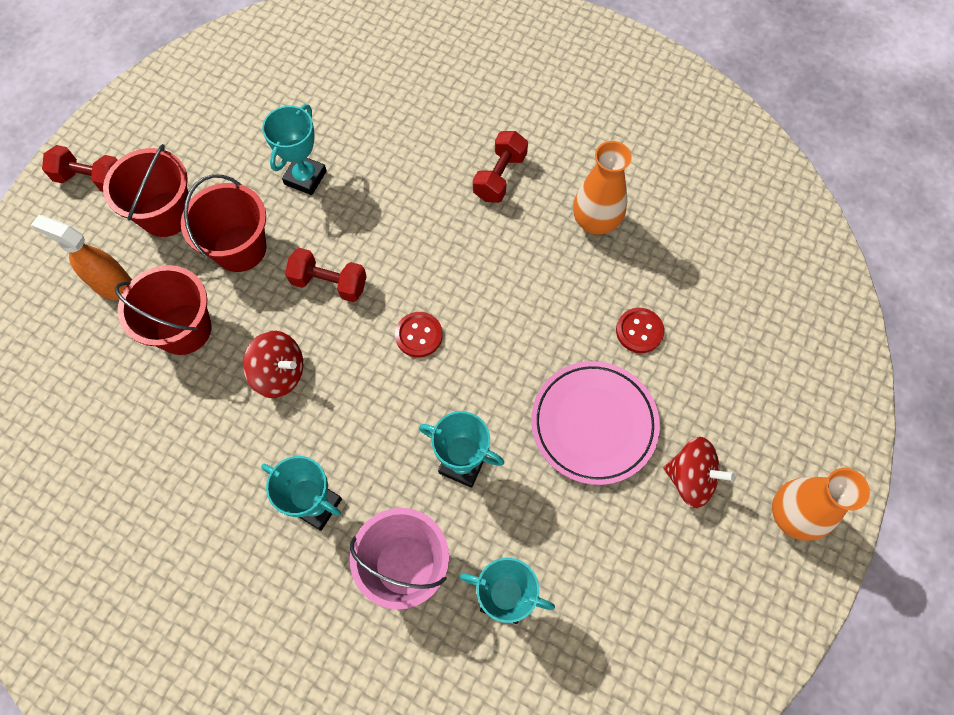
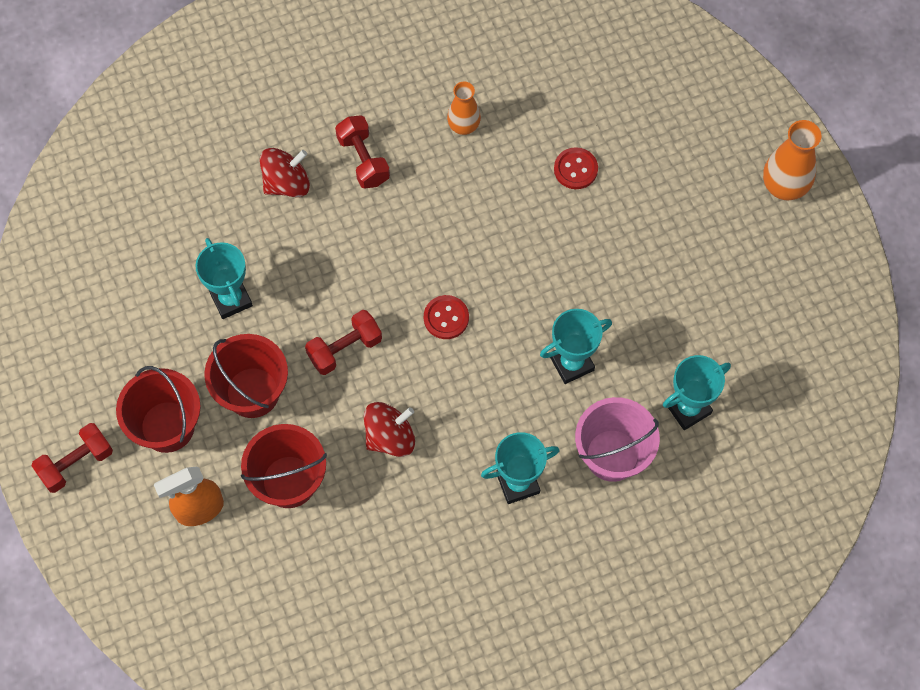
camera: 50 degrees left, 0 degrees up
pink plate [531,361,660,485] -> none
orange vase [573,141,632,235] -> orange vase [447,81,481,135], size x0.66
red spinning top [664,437,735,508] -> red spinning top moved to [260,148,310,197]

